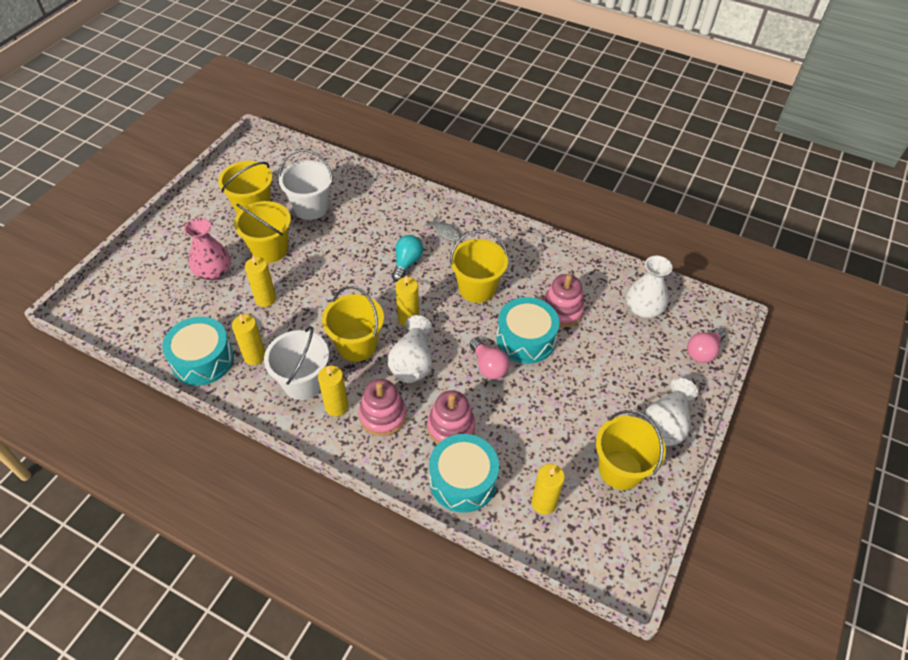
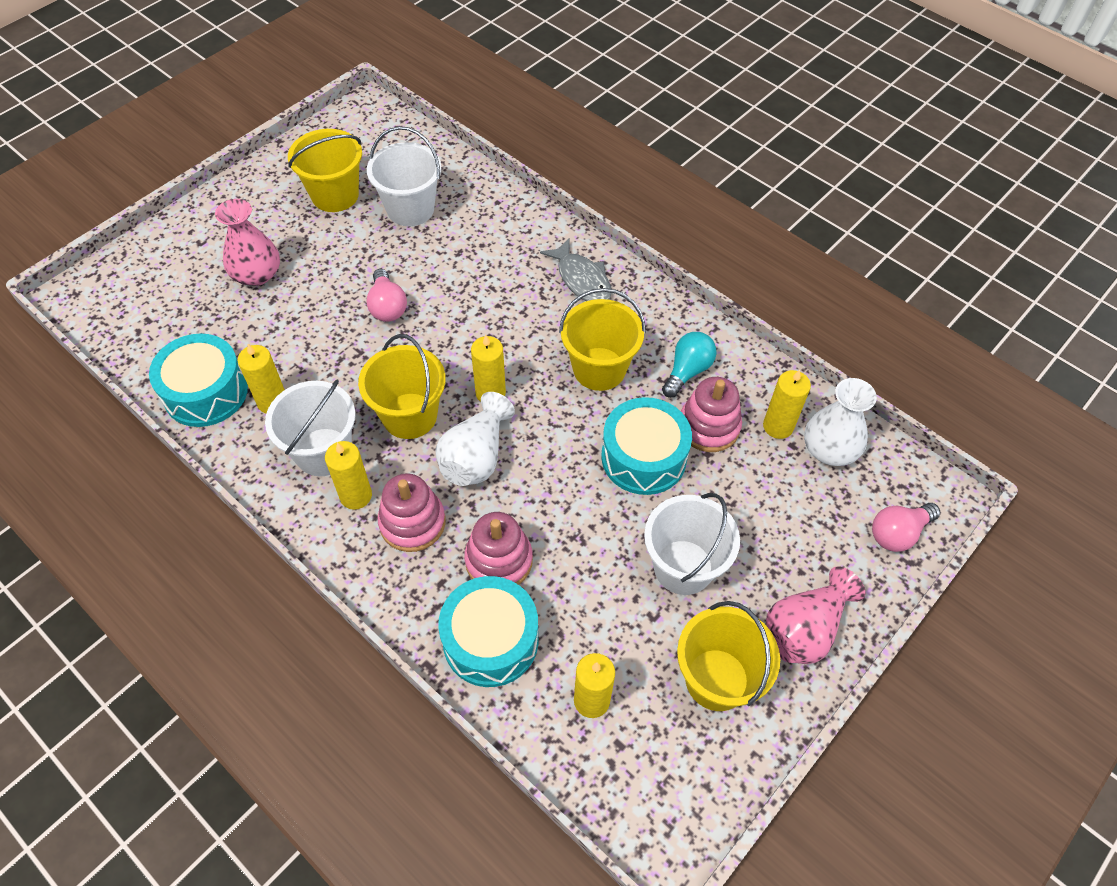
camera: 15 degrees right, 5 degrees up
yellow bucket [234,201,291,263] -> none
yellow candle [245,255,276,307] -> yellow candle moved to [763,370,811,439]
turquoise light bulb [392,235,423,282] -> turquoise light bulb moved to [662,332,717,398]
grey fish [425,217,461,241] -> grey fish [540,239,612,301], size x1.59
pink light bulb [469,338,510,379] -> pink light bulb moved to [366,269,407,322]
white vase [642,378,698,446] -> pink vase [766,566,865,664]
none -> white bucket [644,493,740,595]

